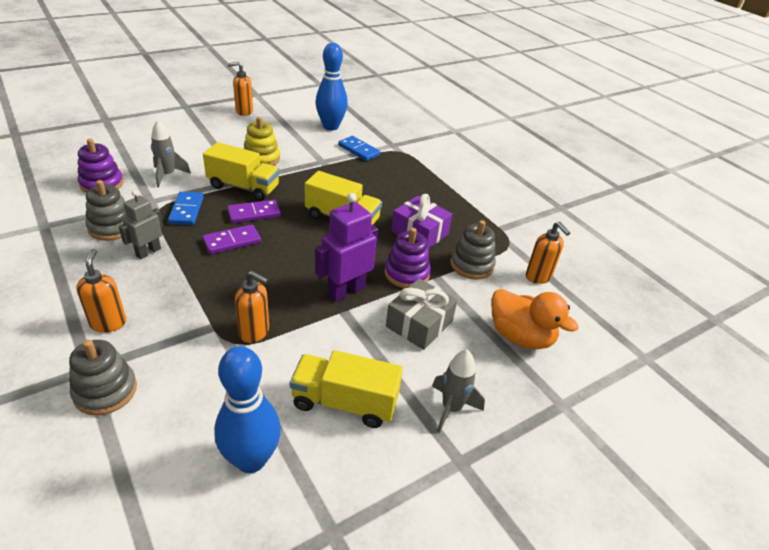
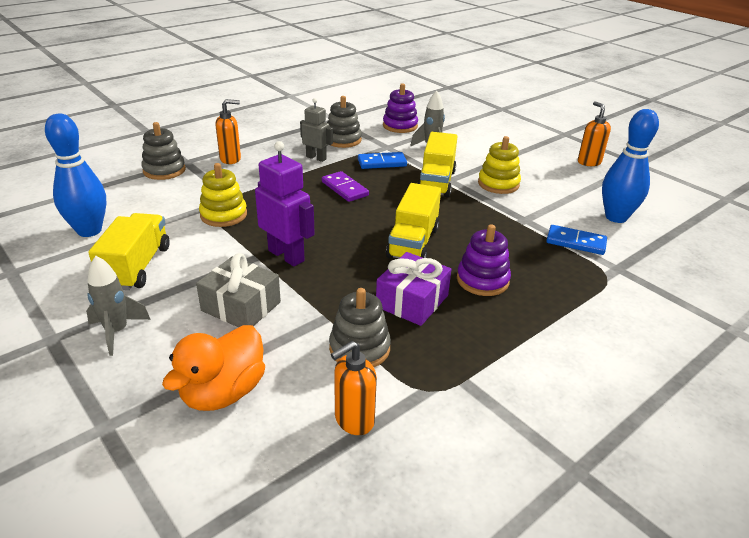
camera: 85 degrees right, 5 degrees down
purple domino [227,200,281,223] -> none
orange soap dispenser [235,271,269,343] -> yellow stacking toy [199,163,247,227]
blue domino [338,136,380,161] -> blue domino turned 75 degrees clockwise [546,225,607,255]
purple stacking toy [384,228,431,288] -> purple stacking toy moved to [457,224,511,296]

